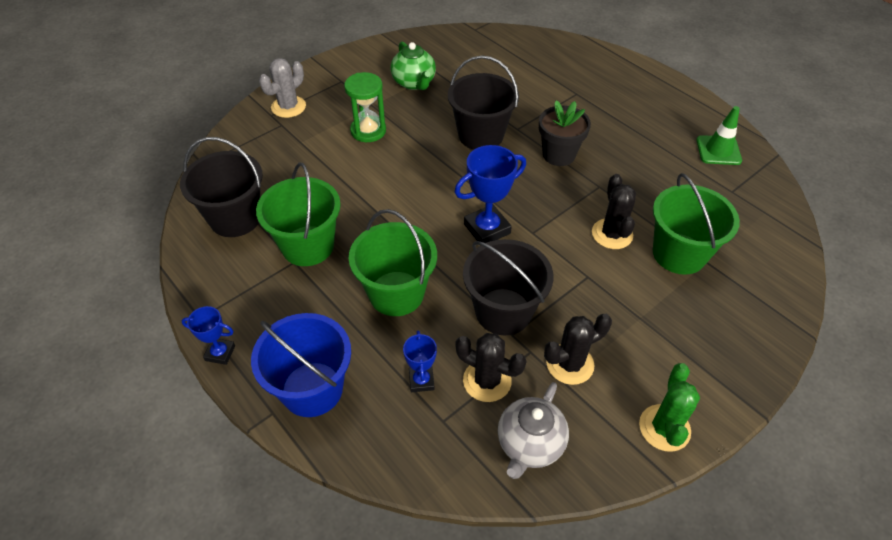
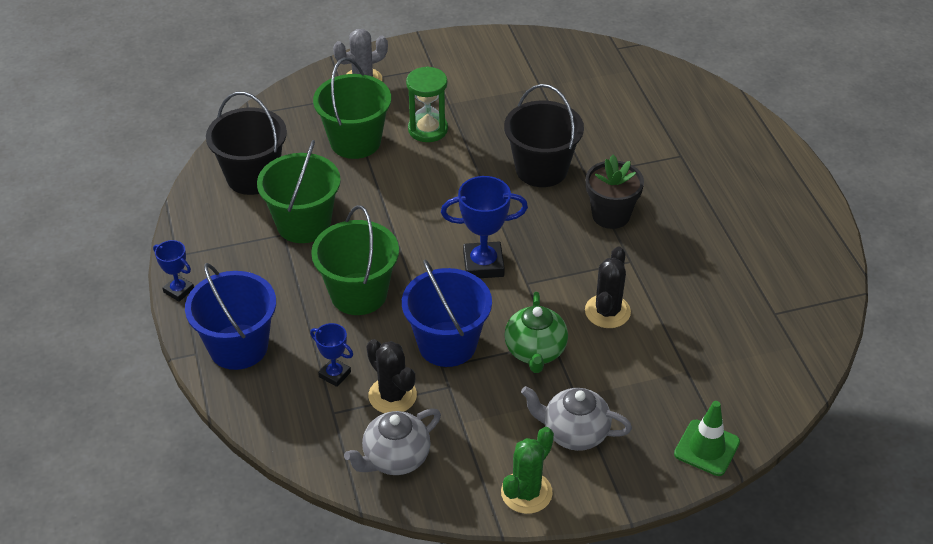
camera: 25 degrees right, 5 degrees down
green teapot [391,42,436,90] -> green teapot moved to [504,292,568,373]
blue trophy [403,330,437,392] -> blue trophy turned 75 degrees counterclockwise [310,323,353,387]
black bucket [463,239,553,335] -> blue bucket [402,260,492,367]
black cactus [544,314,612,385] -> none
green bucket [653,173,740,275] -> green bucket moved to [313,58,391,159]
green traffic cone [696,106,742,165] -> green traffic cone moved to [674,401,740,476]
none -> grey teapot [521,386,632,451]

